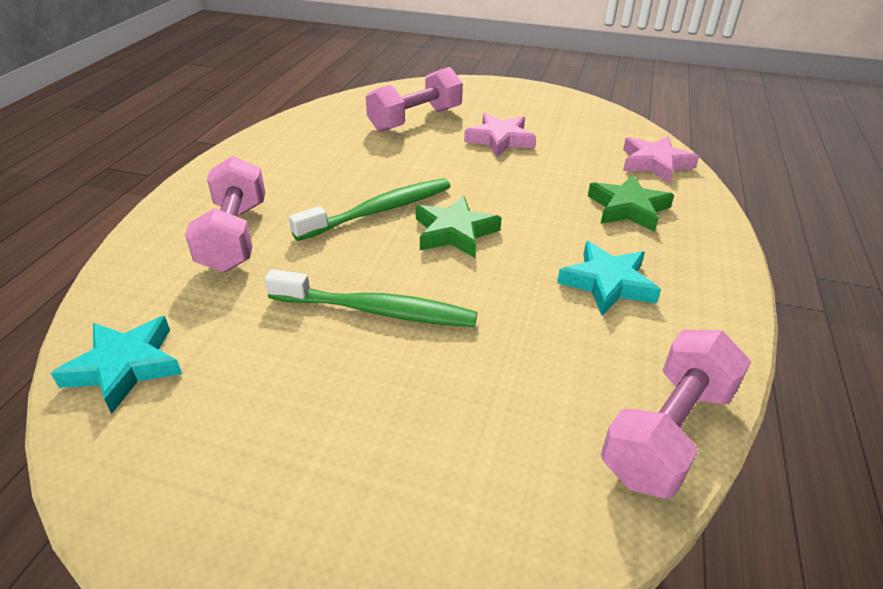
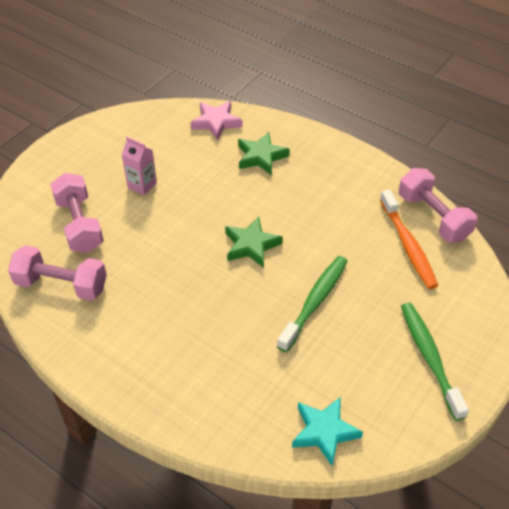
camera: 70 degrees left, 10 degrees up
pink dumbbell [185,156,266,272] -> pink dumbbell moved to [8,245,107,301]
green toothbrush [289,178,451,241] -> green toothbrush moved to [401,303,469,421]
pink star [464,113,536,157] -> pink carton [121,137,157,196]
turquoise star [557,241,661,315] -> none
none -> orange toothbrush [380,190,438,289]

